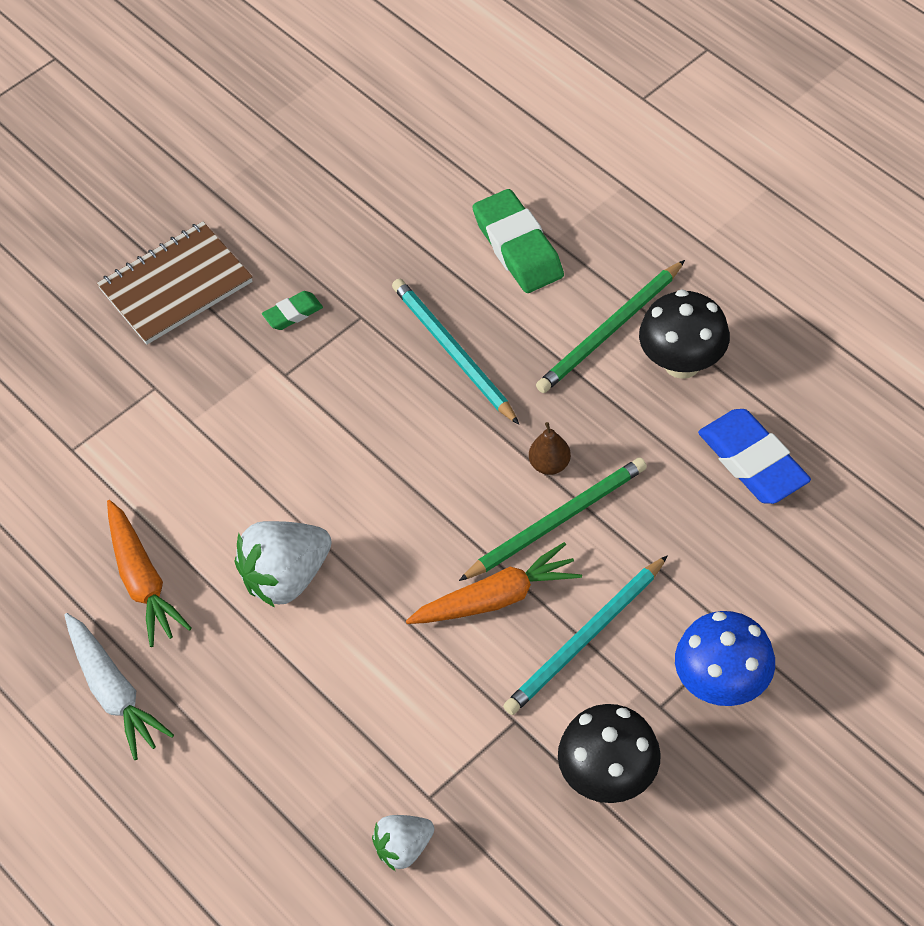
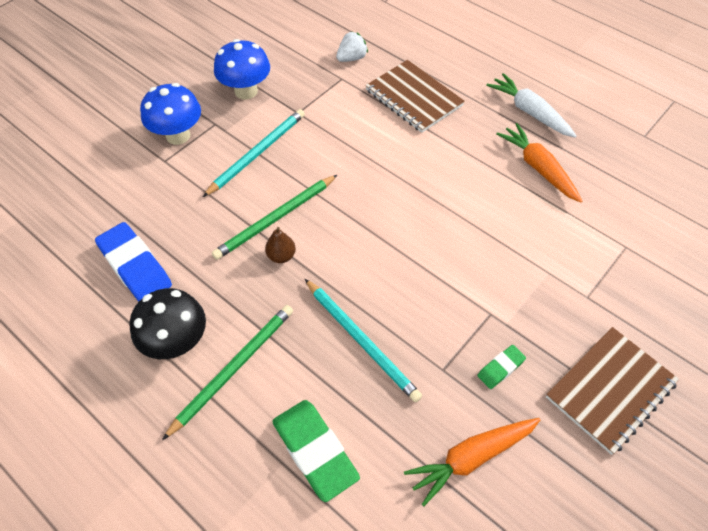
camera: 170 degrees right, 0 degrees up
white strawberry [235,521,332,607] -> none
orange carrot [406,542,582,624] -> orange carrot moved to [404,418,540,507]
black mushroom [558,704,661,803] -> blue mushroom [214,39,270,99]
none -> brown notebook [365,60,465,133]

